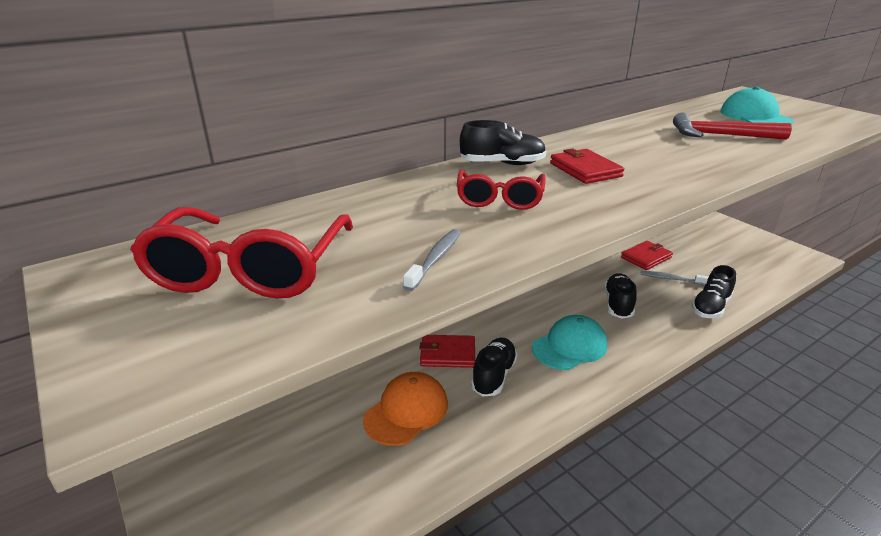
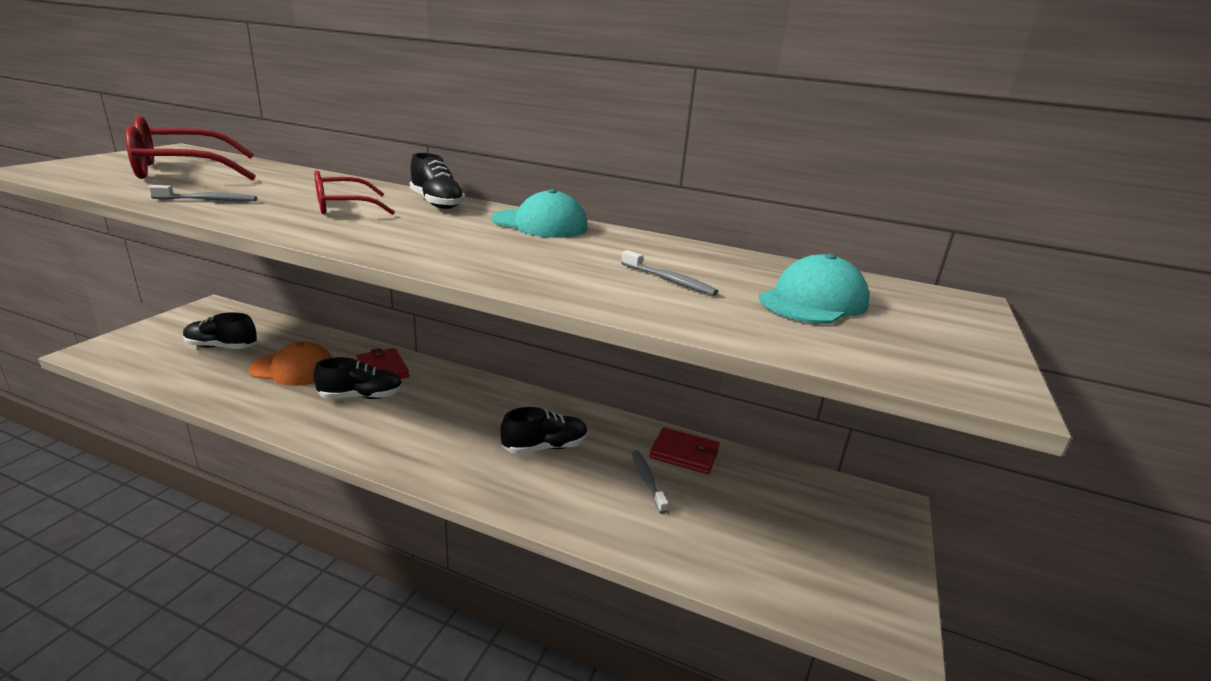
camera: 55 degrees right, 5 degrees down
turquoise cap [532,315,607,370] -> turquoise cap moved to [491,189,588,238]
red wallet [550,148,624,184] -> none
red hammer [673,112,792,140] -> grey toothbrush [621,250,718,296]
black shoe [691,265,736,318] -> black shoe moved to [183,312,257,349]

